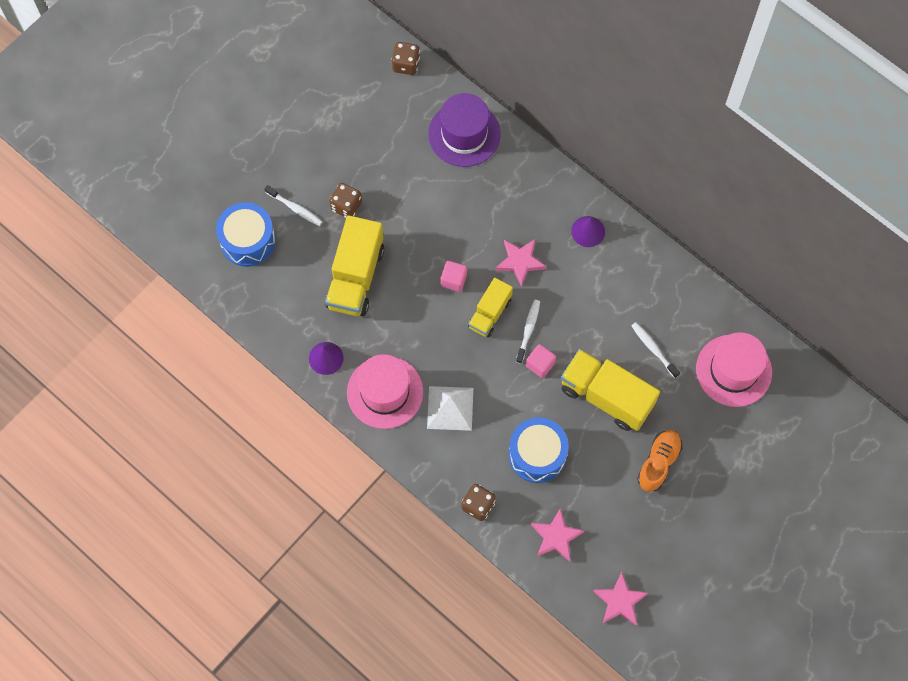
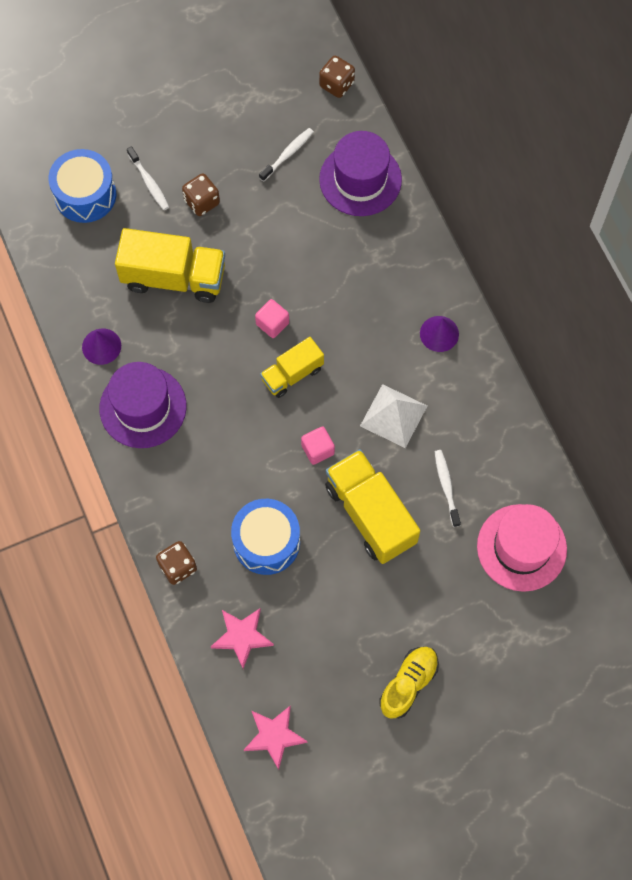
camera: 25 degrees right, 0 degrees up
yellow truck [325,215,384,316] -> yellow truck turned 120 degrees counterclockwise [115,228,225,303]
pink hat [347,354,423,429] -> purple hat [99,362,187,448]
white pyramid [427,386,473,431] -> white pyramid moved to [360,384,427,448]
pink star [495,239,546,287] -> none
white toothbrush [516,300,540,364] -> white toothbrush moved to [259,128,314,182]
orange shoe [637,430,683,492] -> none
none -> yellow shoe [379,647,439,719]

